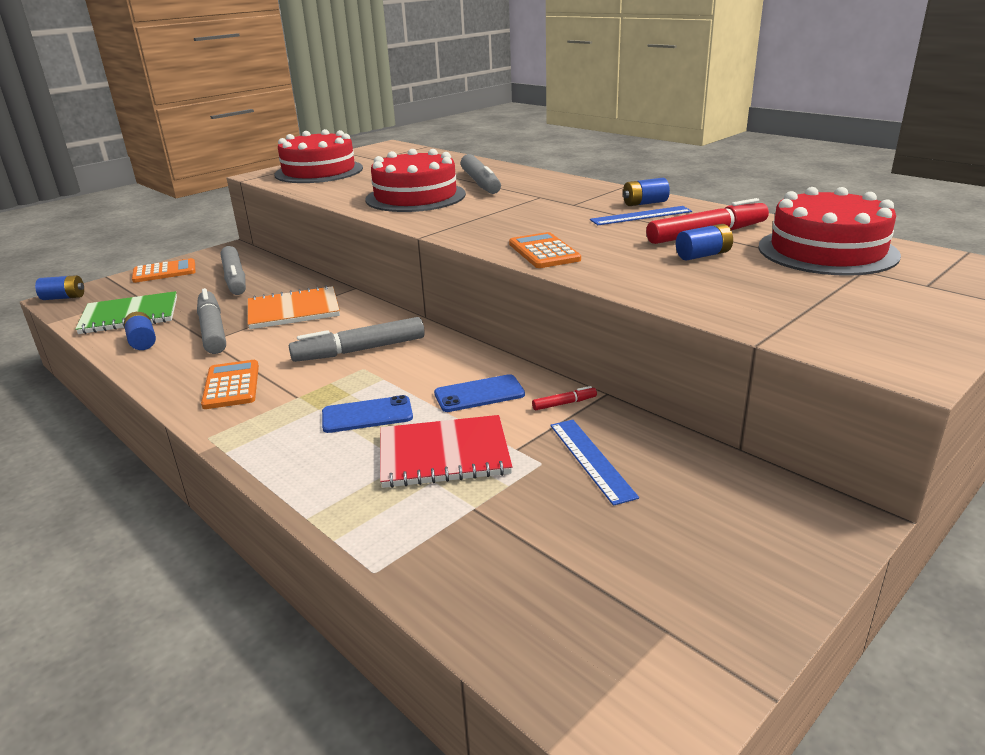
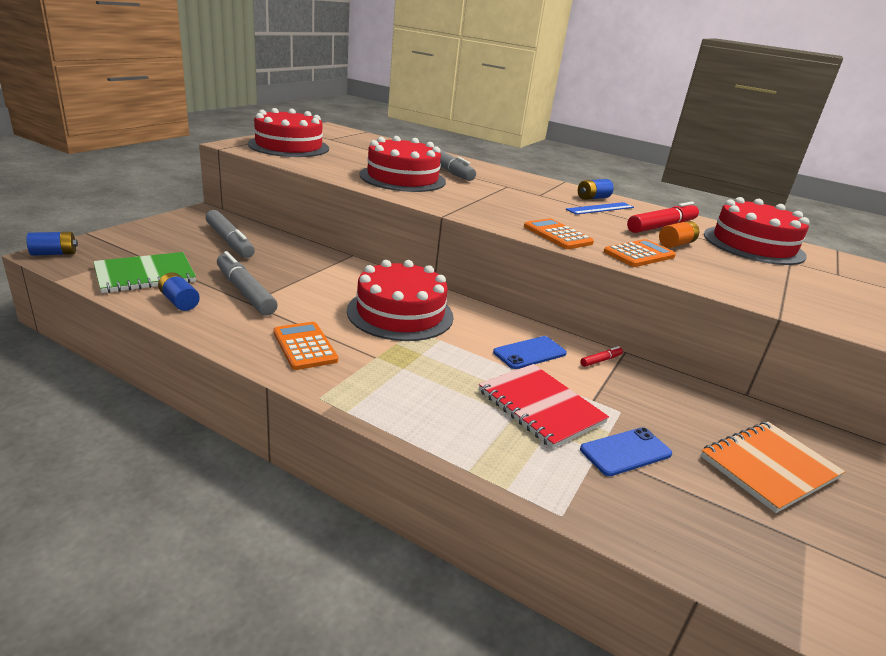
camera: 20 degrees left, 0 degrees up
orange calculator [132,258,195,283] -> orange calculator moved to [604,239,676,267]
orange notebook [248,285,340,329] -> orange notebook moved to [701,422,845,513]
grey marker [289,317,425,362] -> red cake [347,260,453,341]
blue phone [322,395,413,433] -> blue phone moved to [580,427,672,476]
red notebook [380,415,513,488] -> red notebook turned 75 degrees clockwise [479,364,609,449]
blue ruler [550,420,639,506] -> none
blue battery [676,224,733,260] -> orange battery [659,221,699,248]

